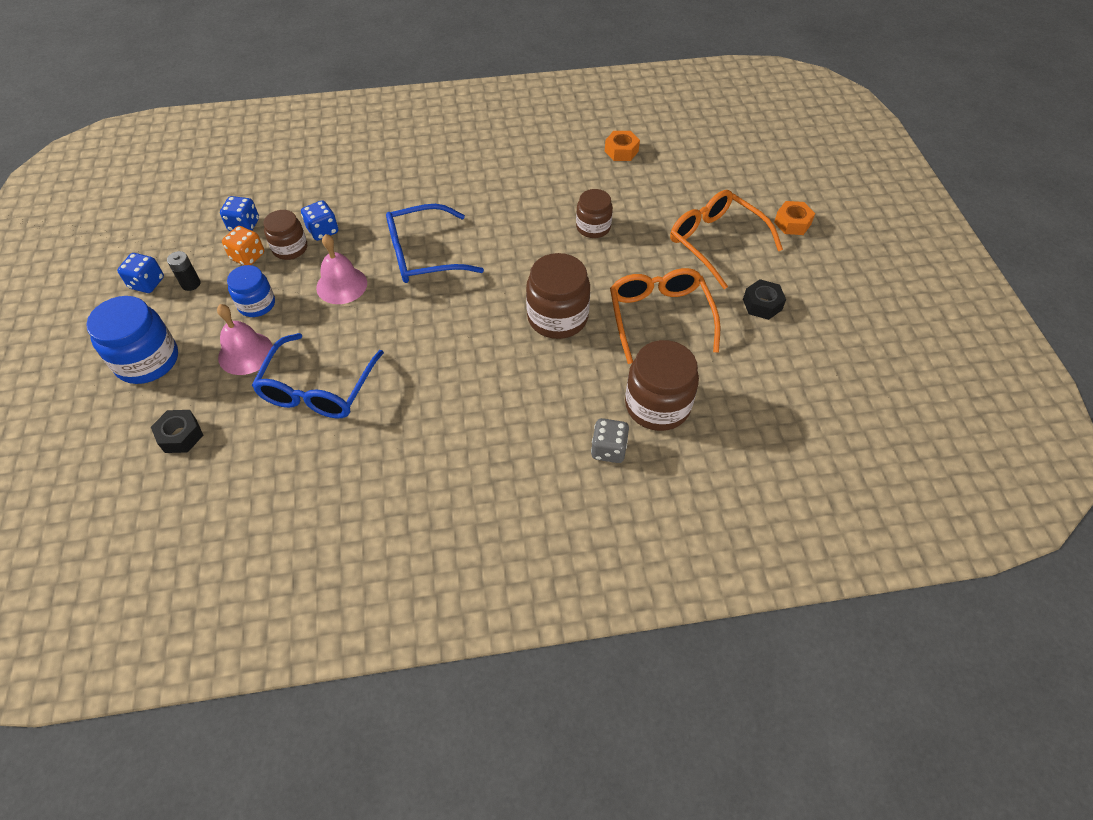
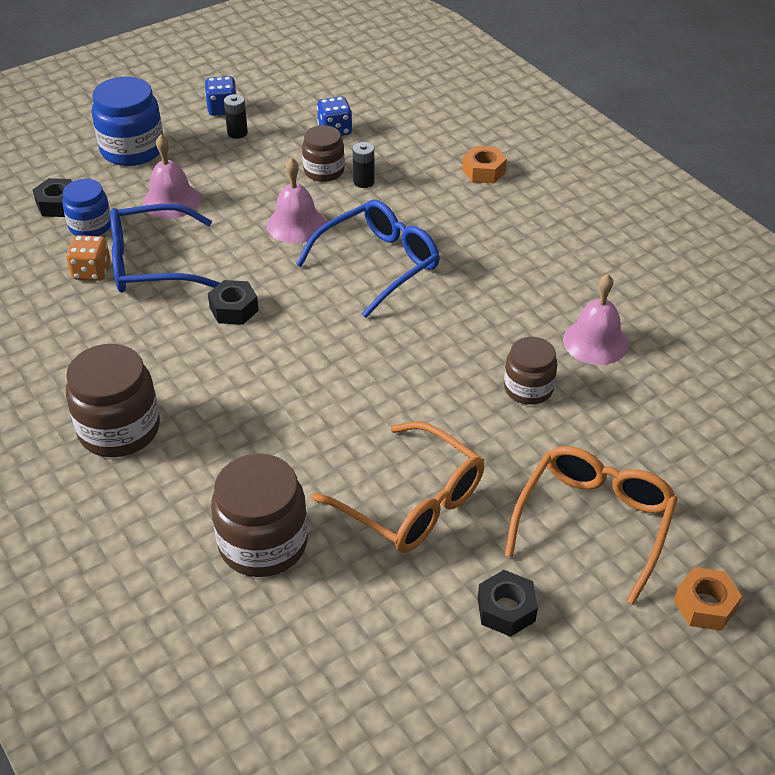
camera: 65 degrees right, 10 degrees down
orange dice [222,226,264,265] -> orange dice moved to [66,235,111,281]
blue jar [227,265,275,317] -> blue jar moved to [62,179,111,236]
blue dice [301,200,338,241] -> black battery [353,142,375,188]
blue glasses [386,204,484,283] -> blue glasses turned 90 degrees clockwise [296,199,440,318]
brown jar [526,253,590,339] -> brown jar moved to [66,344,160,457]
grey dice [591,418,629,463] -> none
orange nut [605,131,640,161] -> orange nut moved to [462,146,507,183]
orange glasses [610,268,720,364] -> orange glasses turned 75 degrees clockwise [312,421,484,553]
none -> black nut [208,280,259,325]
none -> pink bell [563,274,629,365]

